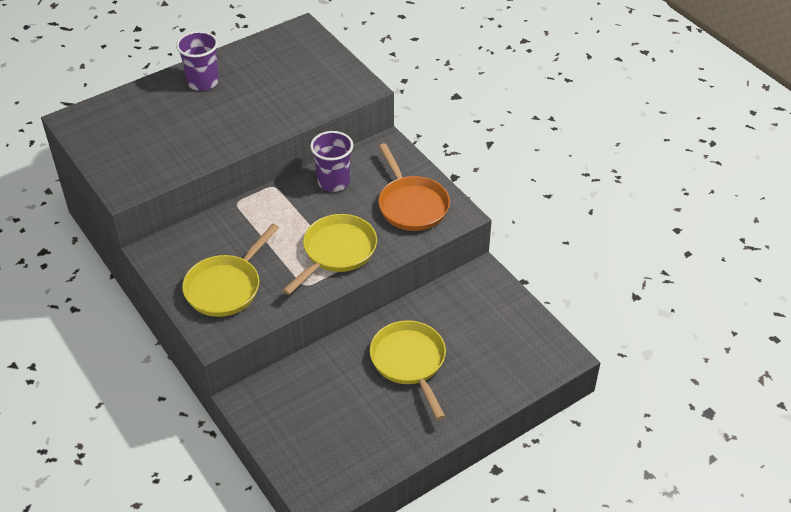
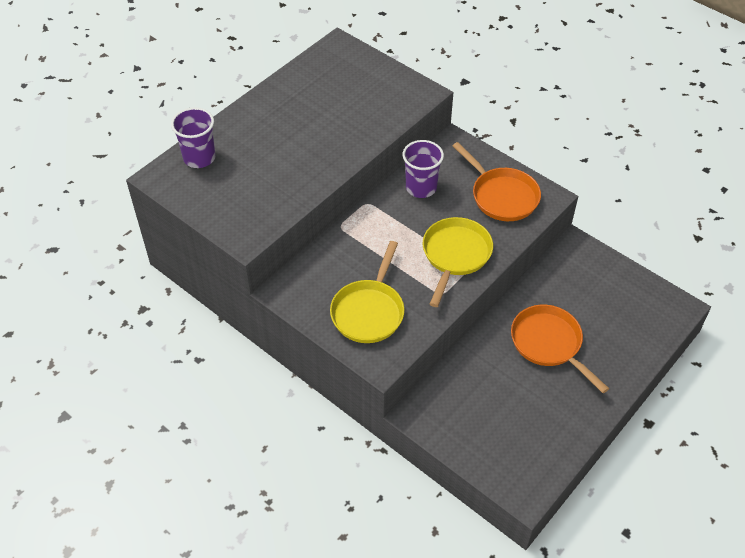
camera: 15 degrees left, 5 degrees up
purple cup [176,31,219,91] -> purple cup moved to [171,107,215,168]
yellow pan [370,320,446,420] -> orange pan [511,305,609,393]

